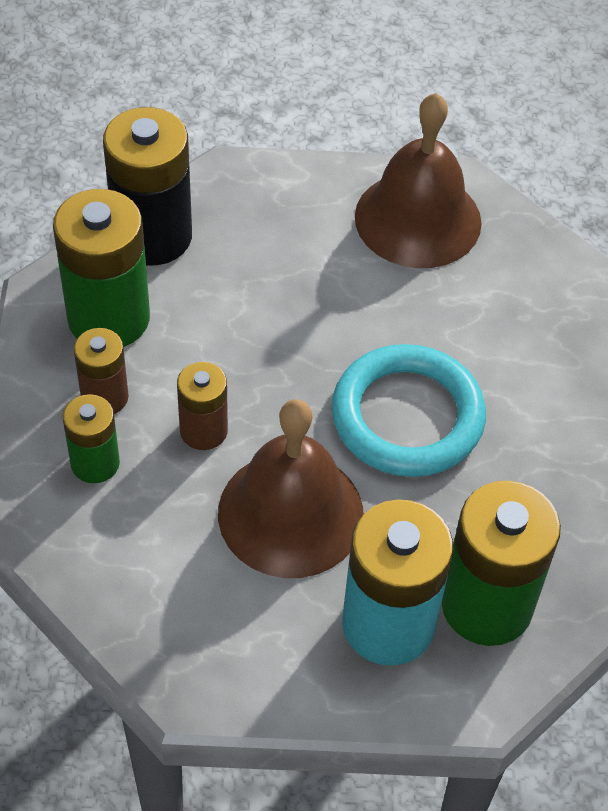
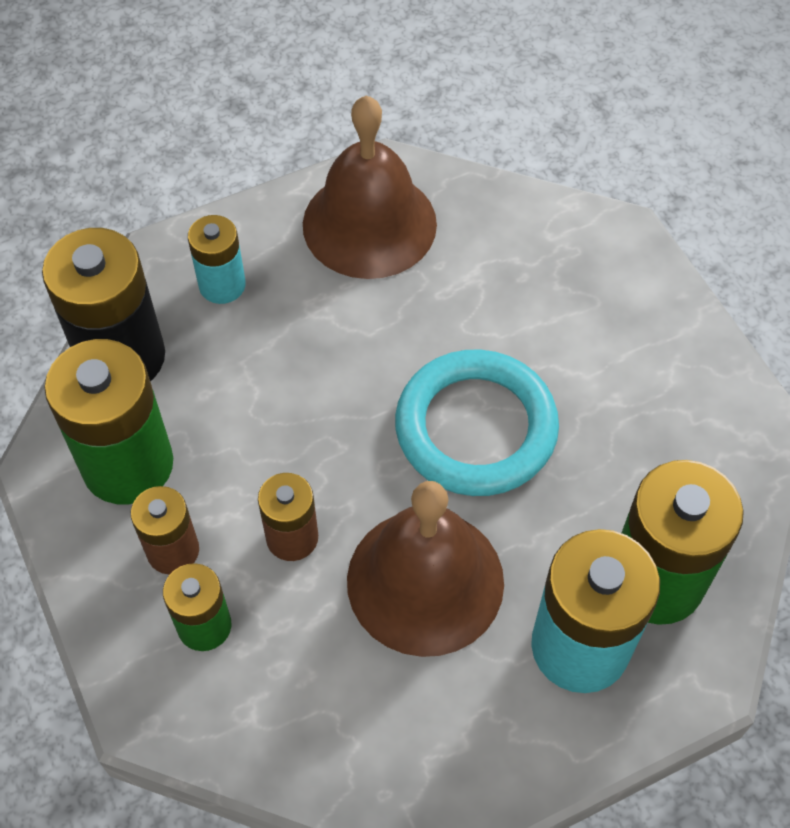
camera: 25 degrees left, 5 degrees up
none -> turquoise battery [188,215,246,304]

